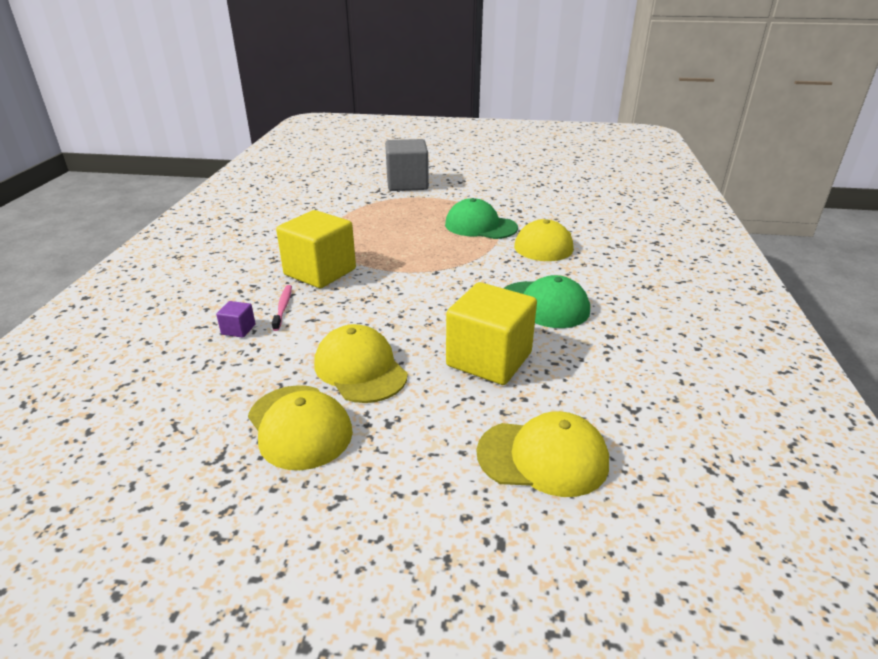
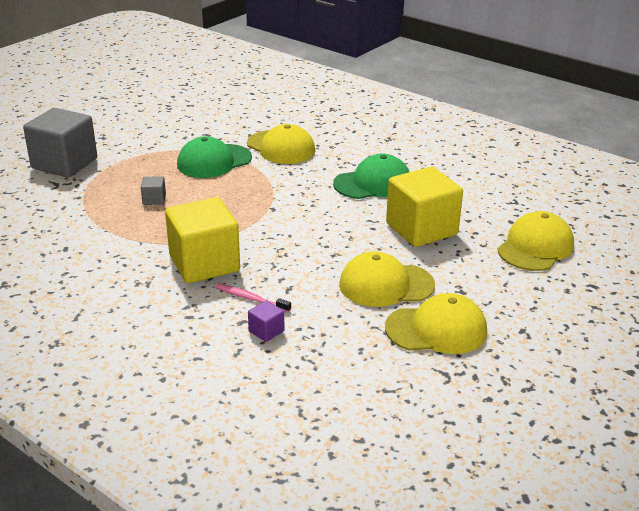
camera: 60 degrees left, 0 degrees up
none -> grey cube [141,177,166,205]

